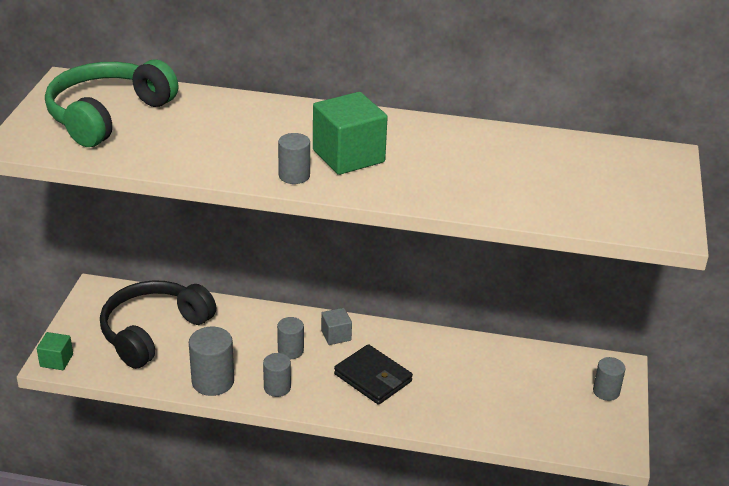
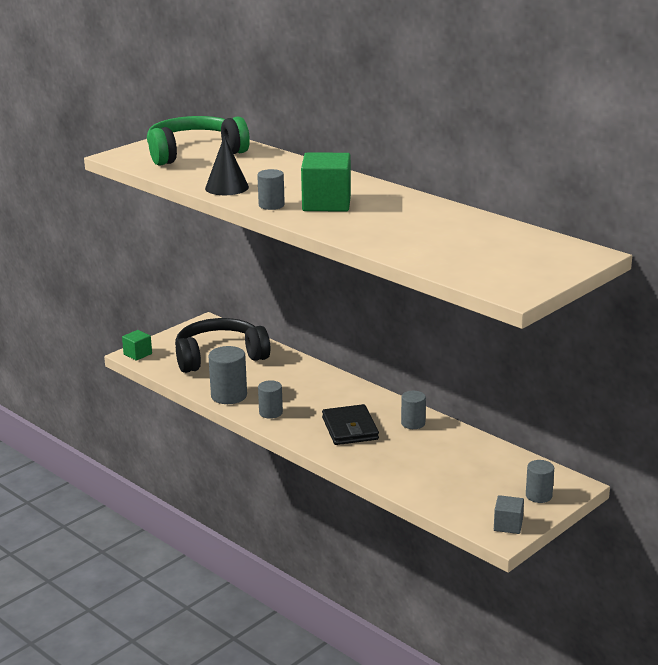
camera: 35 degrees right, 10 degrees down
grey cylinder [277,317,304,359] -> grey cylinder moved to [401,391,426,429]
grey cube [321,308,352,345] -> grey cube moved to [494,495,524,534]
none -> black cone [205,136,249,195]

